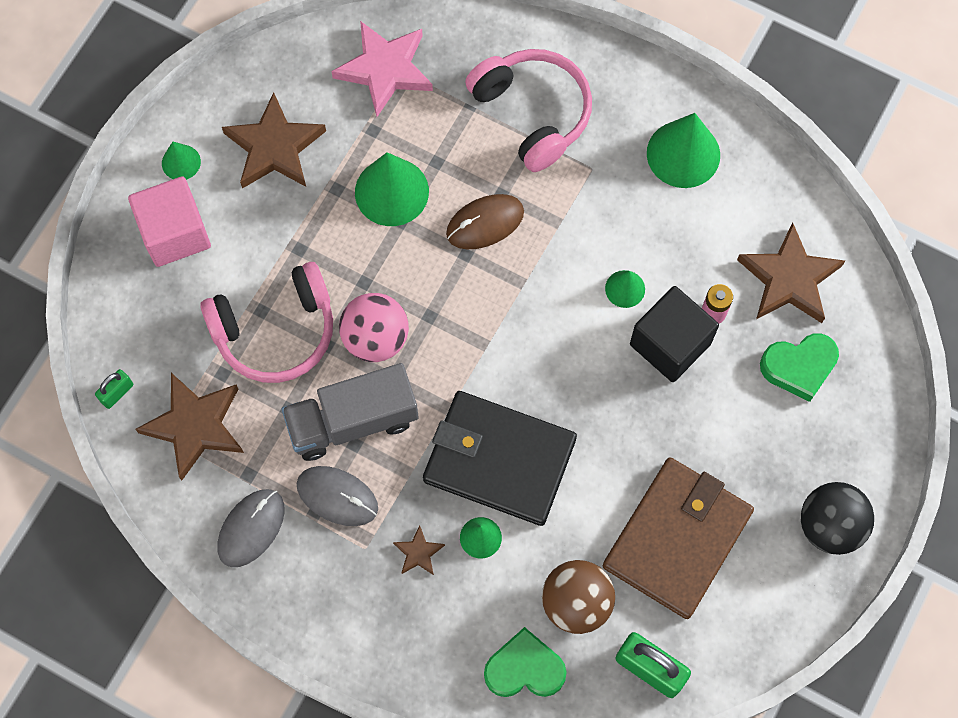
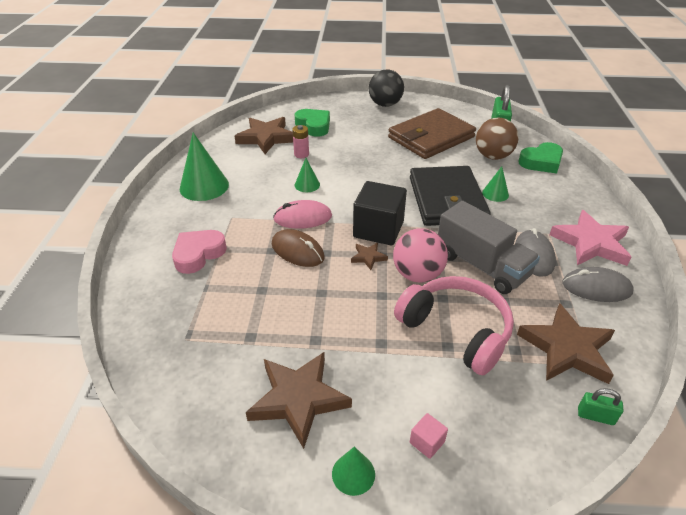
camera: 115 degrees left, 30 degrees down
pink cube [128,176,211,267] -> pink cube [410,413,448,459], size x0.43
pink star [331,21,433,117] -> pink star moved to [549,210,632,266]
green cone [355,152,429,226] -> none
brown star [393,525,445,575] -> brown star moved to [351,243,388,270]
pink headphones [465,49,592,172] -> pink heart [172,230,227,274]
green heart [484,627,567,697] -> green heart turned 90 degrees counterclockwise [518,142,563,173]
brown wallet [603,457,754,619] -> brown wallet turned 45 degrees counterclockwise [388,108,476,159]
black cube [630,286,719,382] -> black cube moved to [353,181,407,246]
none -> pink mouse [273,200,332,229]

